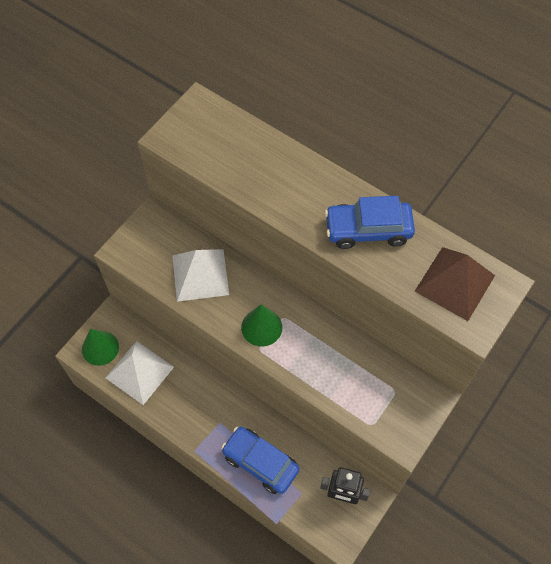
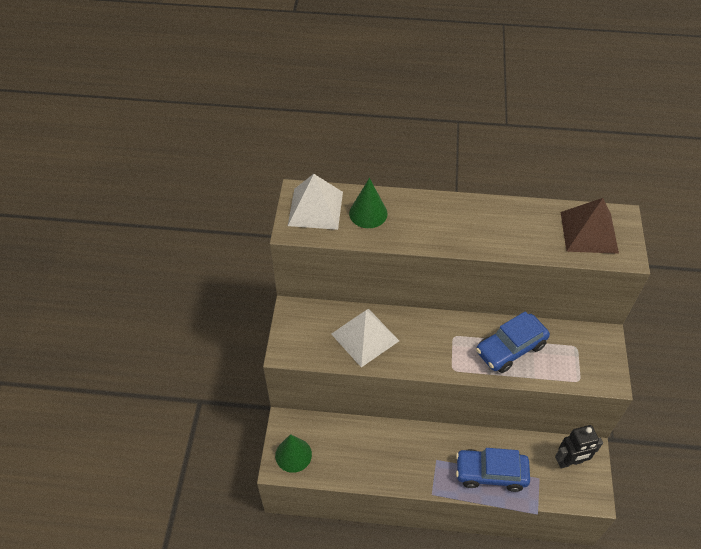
camera: 30 degrees left, 10 degrees down
white pyramid [106,341,174,405] -> white pyramid moved to [288,174,343,230]
green cone [241,304,282,346] -> green cone moved to [349,178,388,228]
blue car [325,196,415,249] -> blue car moved to [476,311,550,373]

